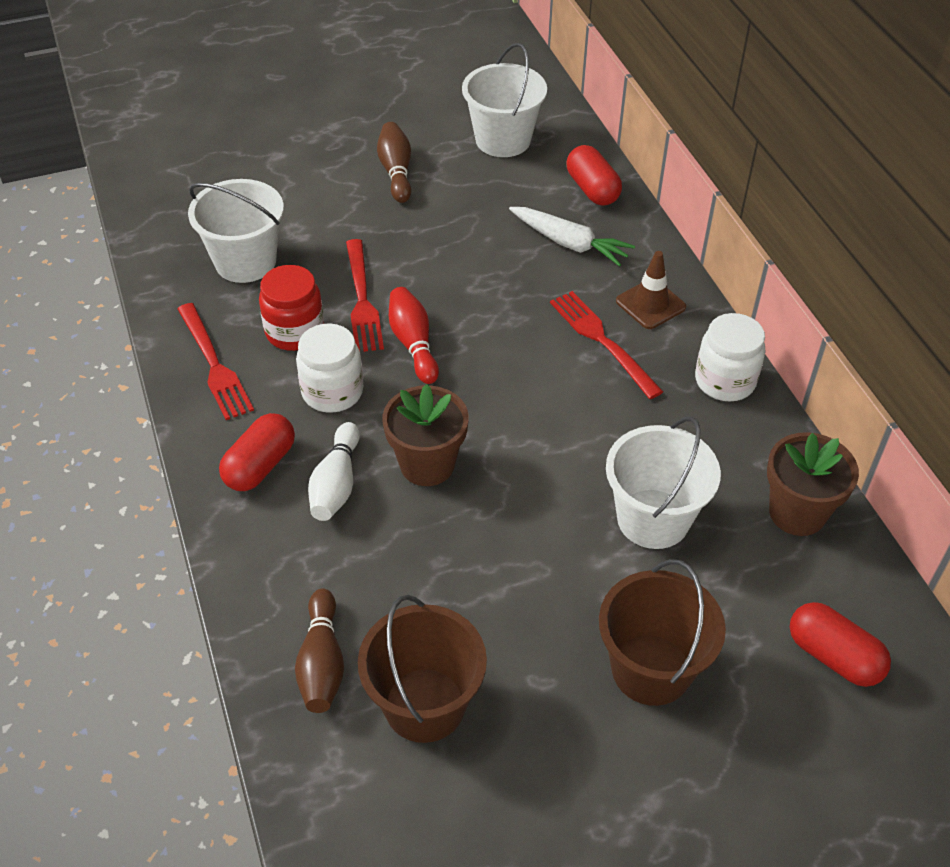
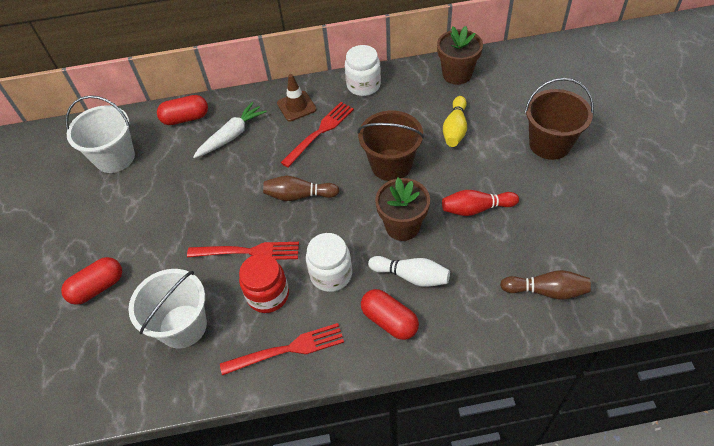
camera: 75 degrees left, 5 degrees up
brown bucket [358,595,487,743] -> brown bucket moved to [358,110,424,181]
brown bowling pin [377,122,411,203] -> brown bowling pin moved to [263,176,339,201]
red bowling pin [389,287,439,384] -> red bowling pin moved to [442,190,519,216]
red fork [550,291,663,399] -> red fork turned 150 degrees clockwise [281,102,354,167]
white bucket [606,417,721,549] -> yellow bowling pin [443,96,467,147]
red capsule [790,602,891,687] -> red capsule moved to [61,257,122,305]

